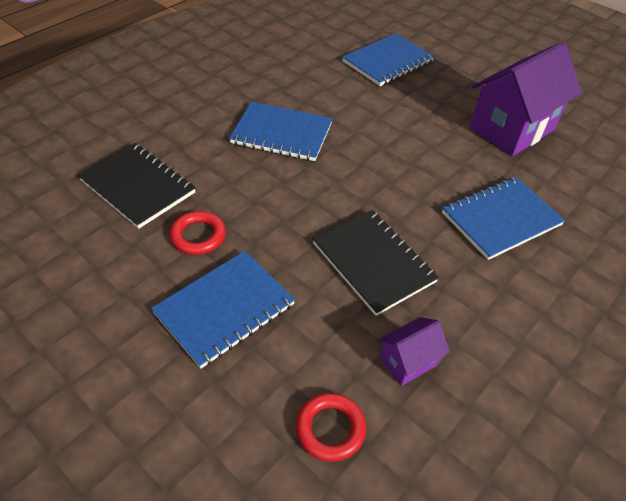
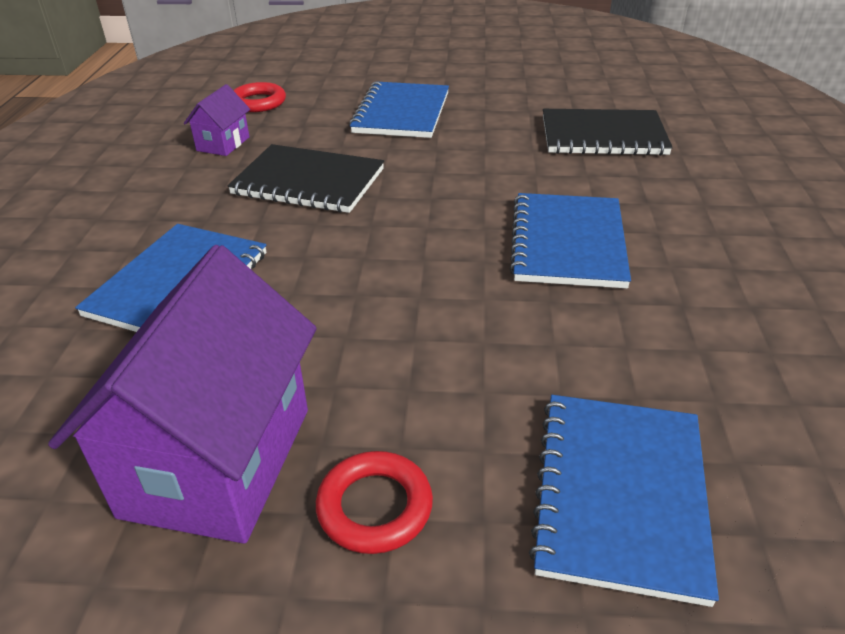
camera: 145 degrees right, 10 degrees down
red ring [170,211,226,255] -> red ring moved to [316,451,433,554]
blue notebook [229,101,333,161] -> blue notebook turned 60 degrees counterclockwise [510,193,631,288]

